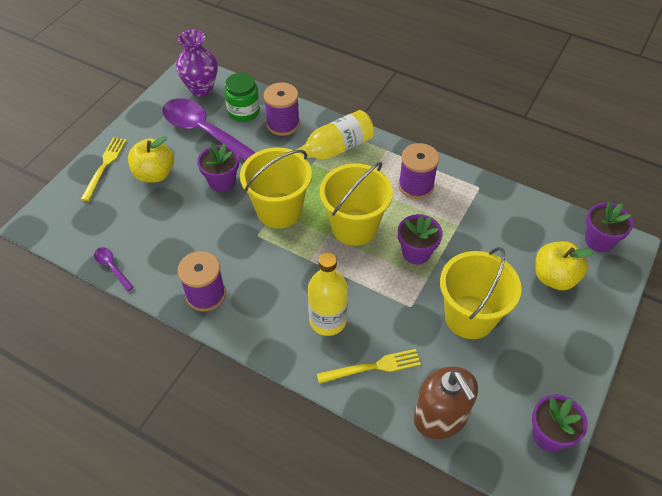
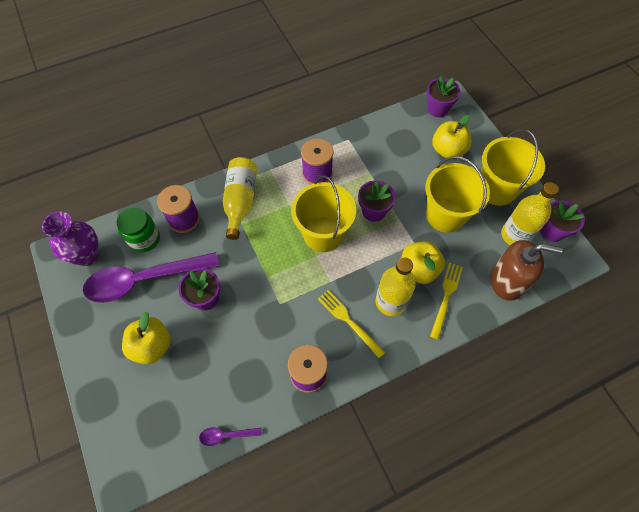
camera: 55 degrees left, 10 degrees up
yellow fork [81,137,127,201] -> yellow fork moved to [318,290,385,358]
yellow bucket [240,147,312,229] -> yellow bucket moved to [481,129,545,206]
none -> yellow apple [401,241,445,284]
none -> yellow bottle [501,182,559,245]

